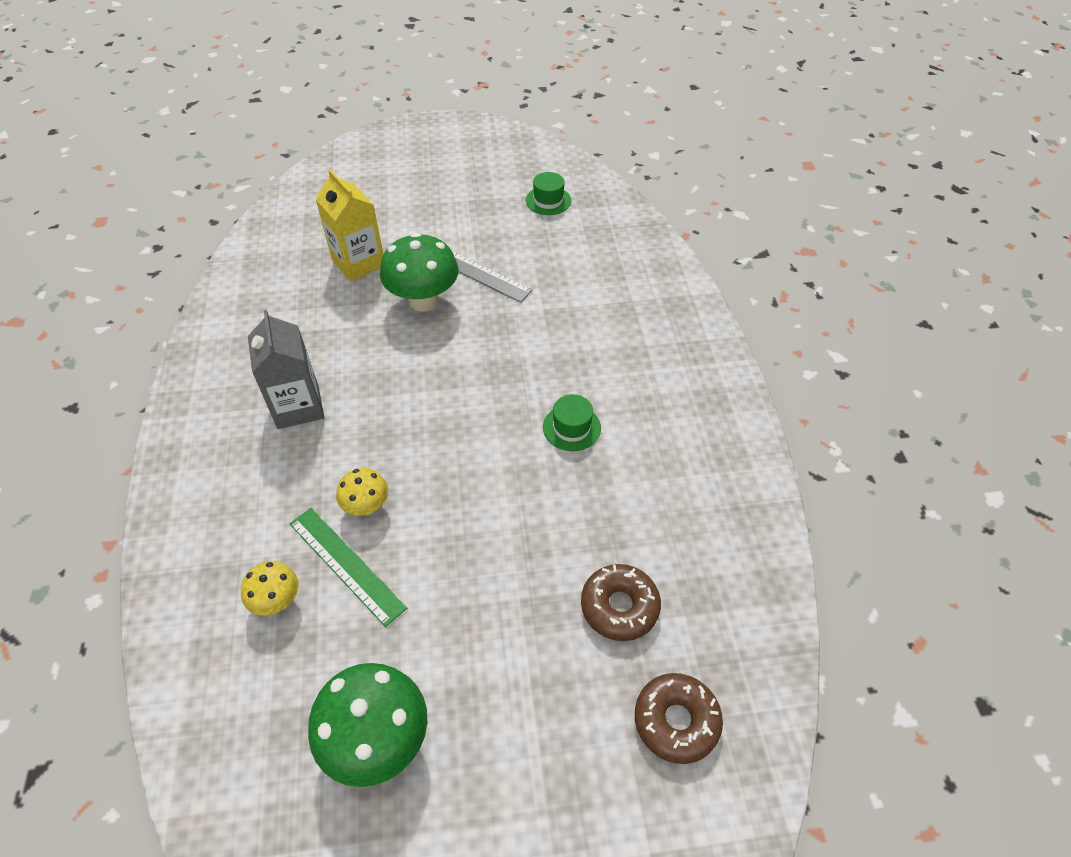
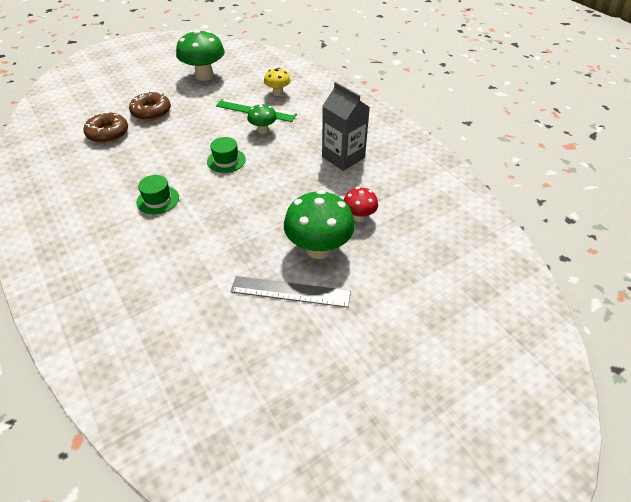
camera: 155 degrees right, 5 degrees down
yellow carton [315,169,383,282] -> none
yellow mushroom [336,468,388,515] -> green mushroom [247,103,277,134]
green hat [526,172,571,215] -> green hat moved to [207,137,246,173]
brown donut [635,673,723,764] -> brown donut moved to [129,91,171,121]
none -> red mushroom [344,187,378,222]

